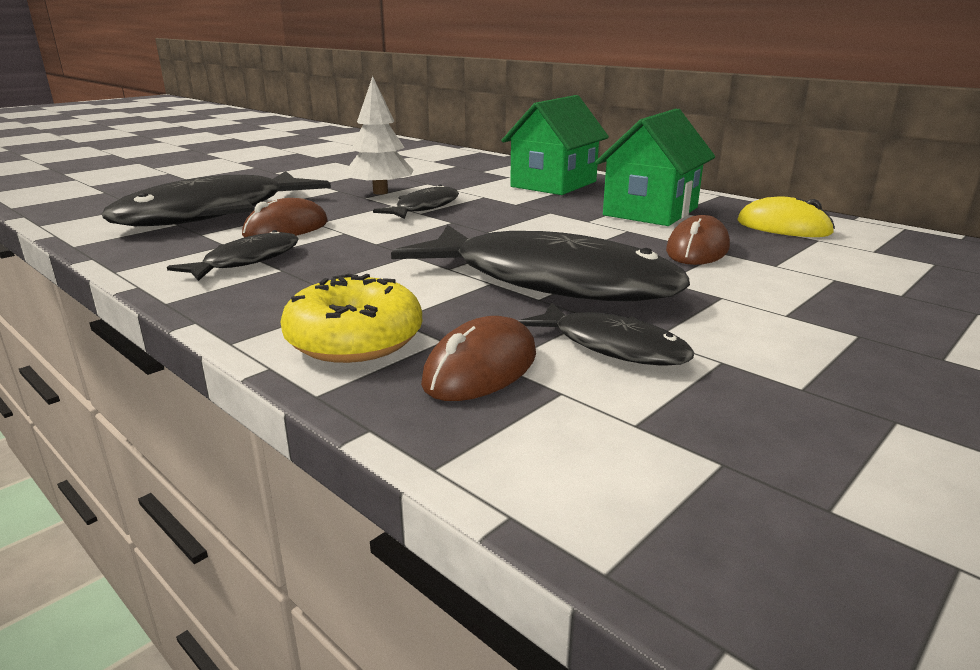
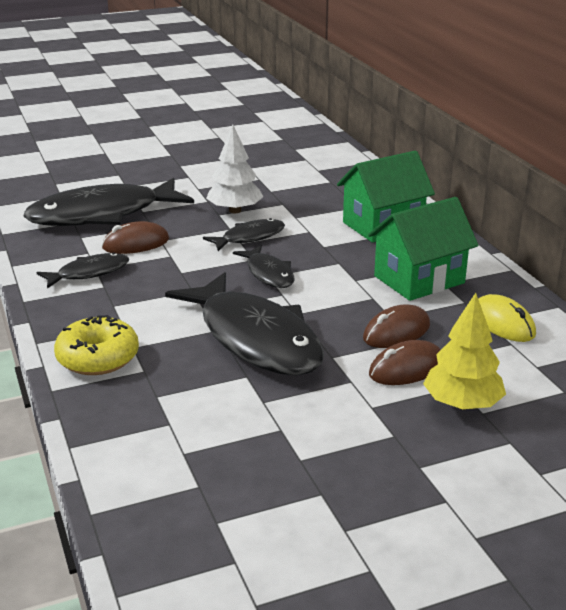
camera: 25 degrees right, 5 degrees up
brown mouse [421,316,536,401] -> brown mouse moved to [369,340,441,385]
black fish [518,302,694,365] -> black fish moved to [233,245,294,288]
none -> yellow tree [423,293,506,410]

